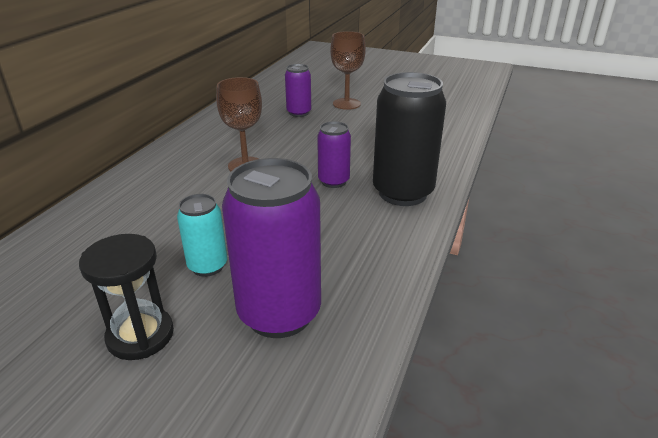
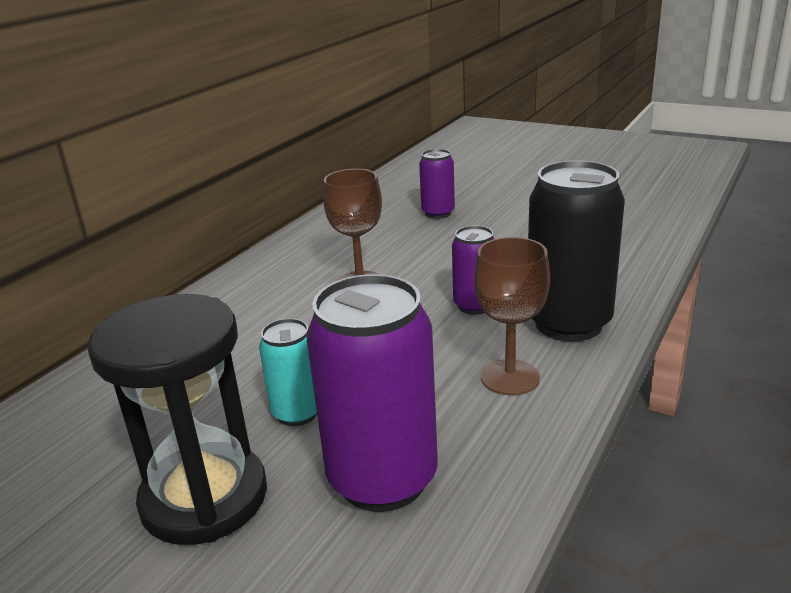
camera: 10 degrees right, 5 degrees down
black hourglass [79,234,174,360] -> black hourglass [87,294,267,545], size x1.51
brown goblet [330,31,366,110] -> brown goblet moved to [474,237,550,395]

